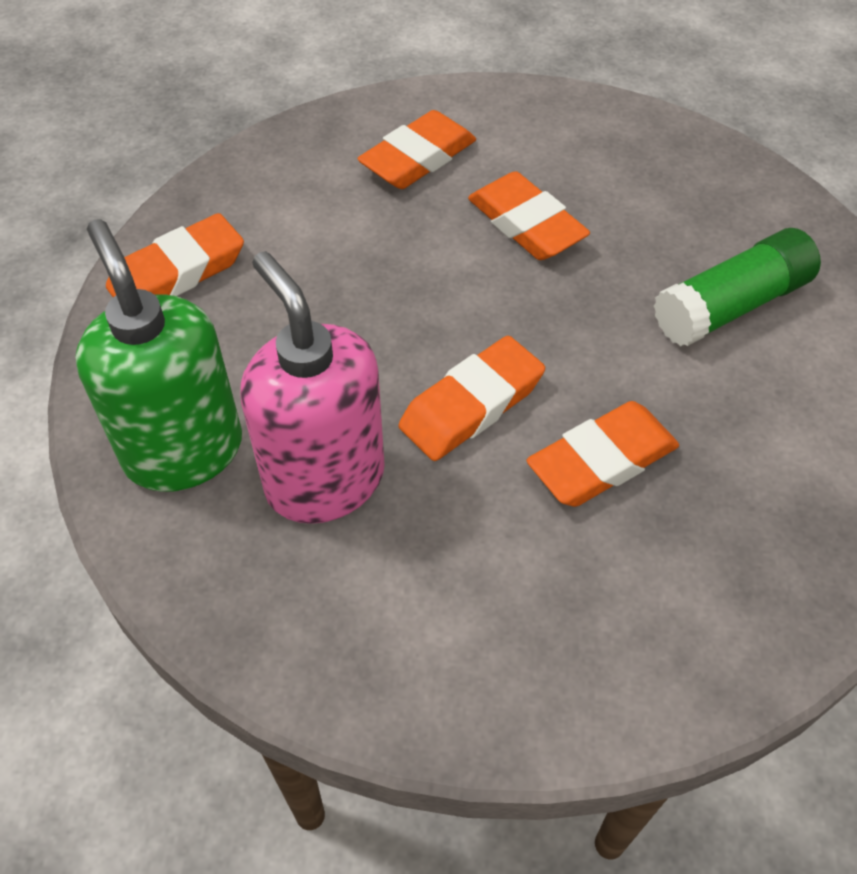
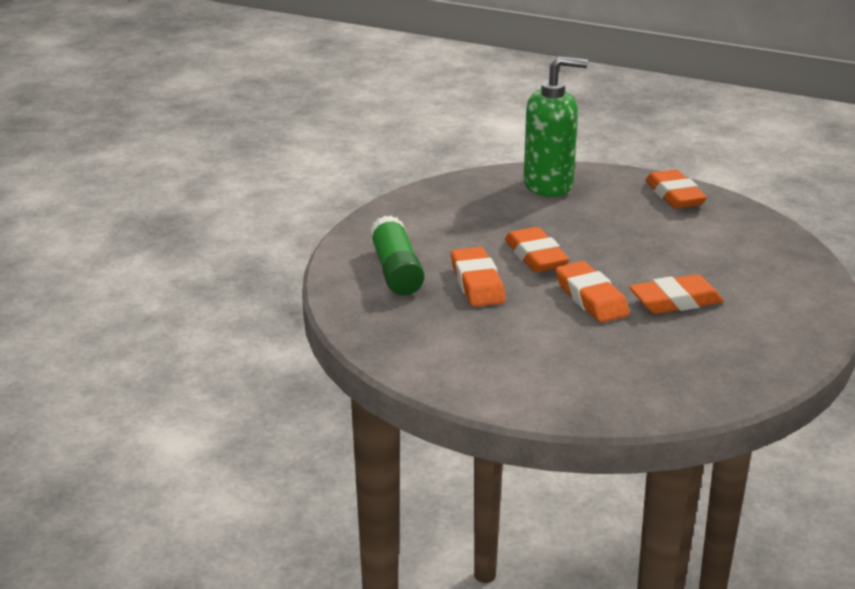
camera: 110 degrees right, 25 degrees down
pink soap dispenser [240,251,385,524] -> none
orange eraser [357,110,476,189] -> orange eraser moved to [556,261,630,323]
green glue stick [654,228,821,346] -> green glue stick moved to [370,215,424,295]

